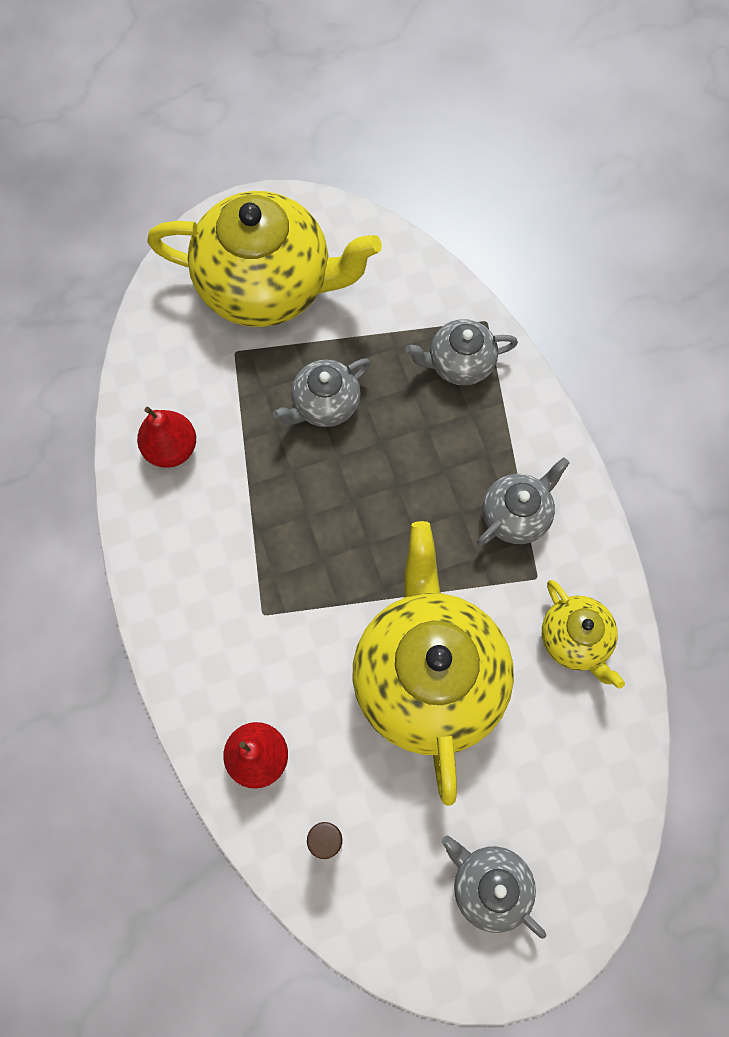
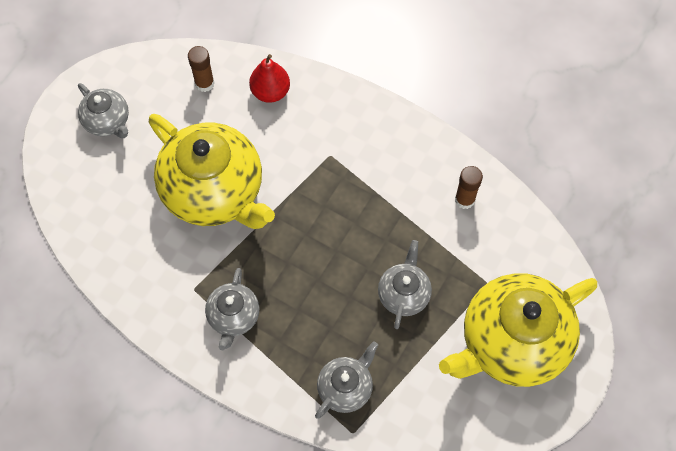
camera: 140 degrees right, 5 degrees down
red pear [137,407,196,468] -> brown glue stick [455,166,483,209]
grey teapot [442,836,546,939] -> grey teapot turned 45 degrees clockwise [78,83,129,138]
yellow teapot [542,580,625,689] -> none

